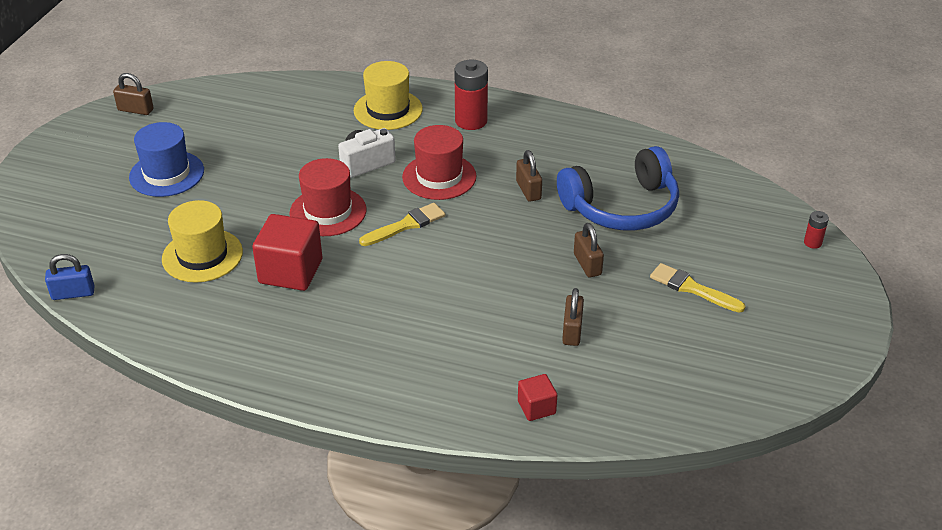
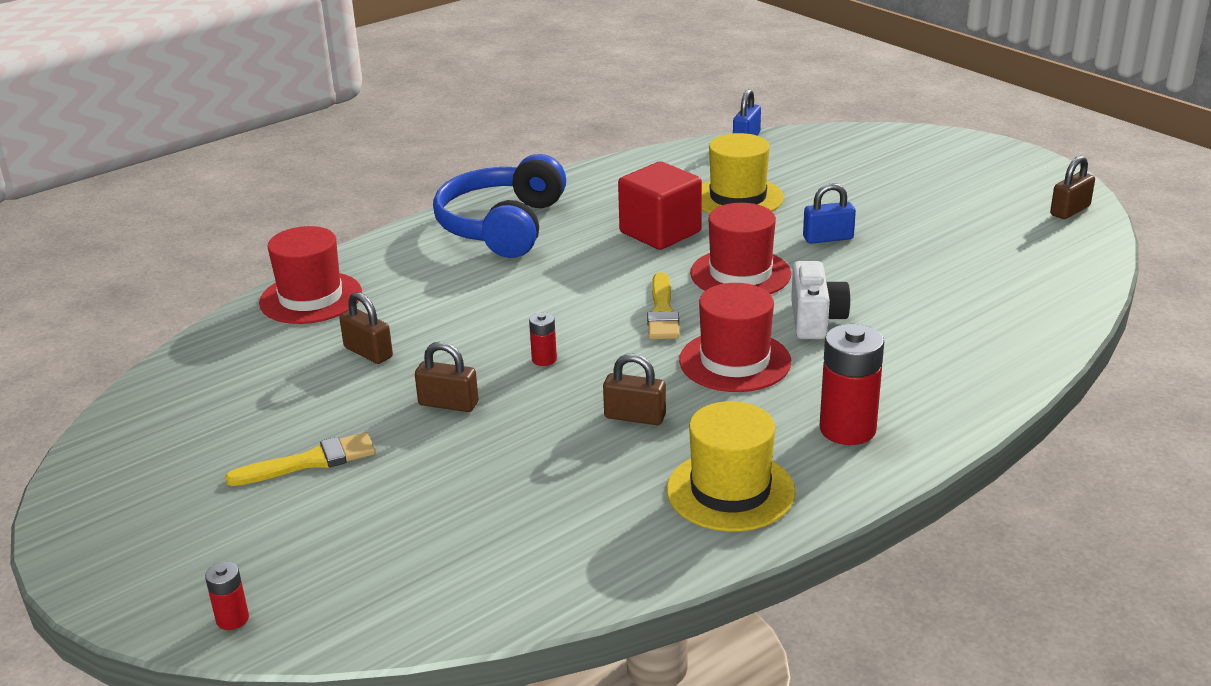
camera: 125 degrees right, 10 degrees down
blue hat [129,122,204,197] -> none
yellow hat [354,61,423,130] -> yellow hat moved to [667,401,795,532]
red cube [518,374,557,421] -> red hat [259,226,362,324]
blue headphones [557,146,679,230] -> blue headphones moved to [433,154,566,258]
none -> red battery [529,312,557,366]
none -> blue padlock [803,183,856,244]

